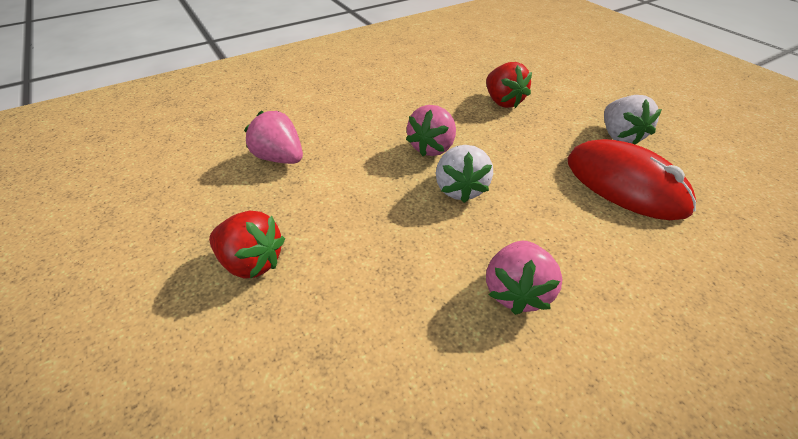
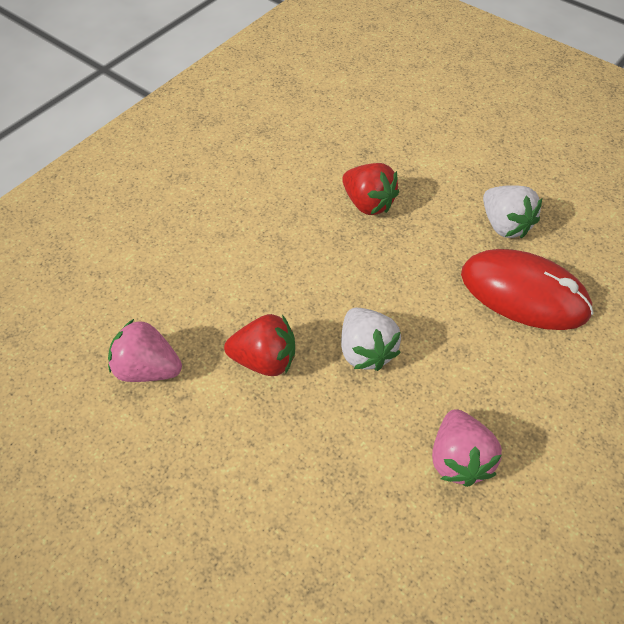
camera: 20 degrees left, 10 degrees up
red strawberry [209,211,285,279] -> red strawberry moved to [224,314,295,376]
pink strawberry [406,105,456,156] -> none

